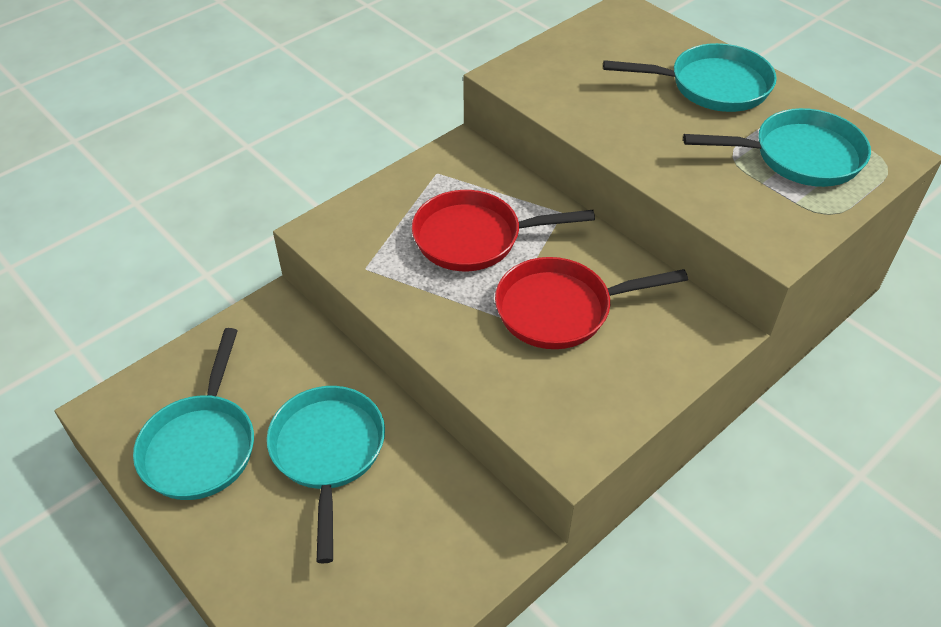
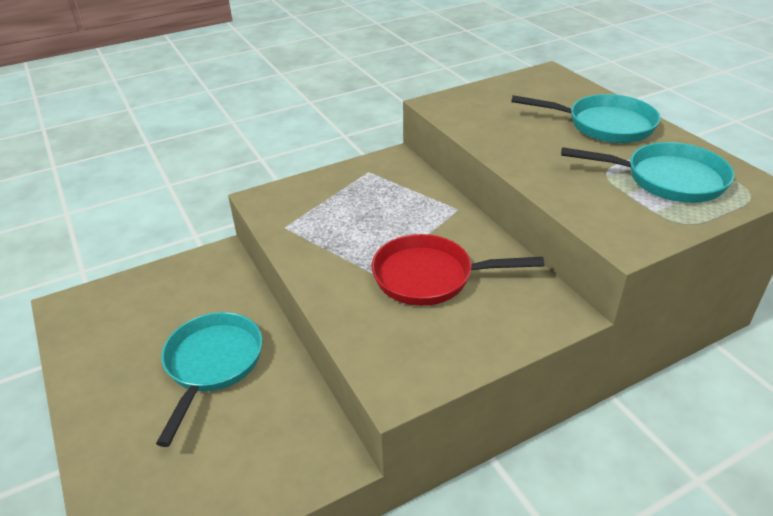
camera: 15 degrees right, 10 degrees down
turquoise pan [133,328,254,500] -> none
red pan [412,190,595,271] -> none

